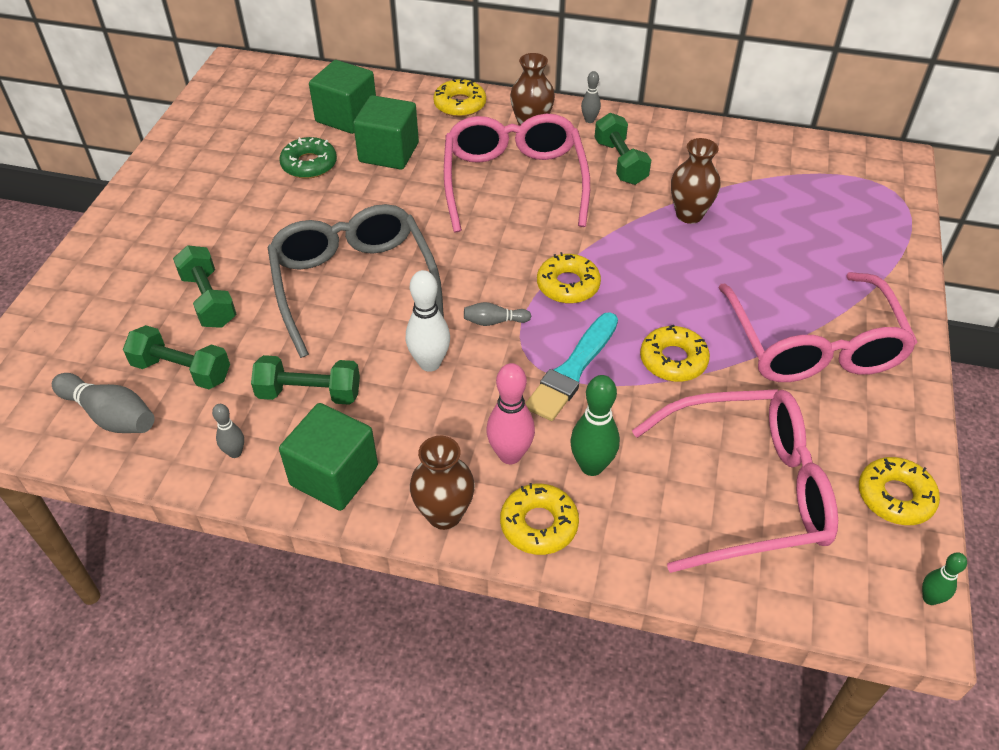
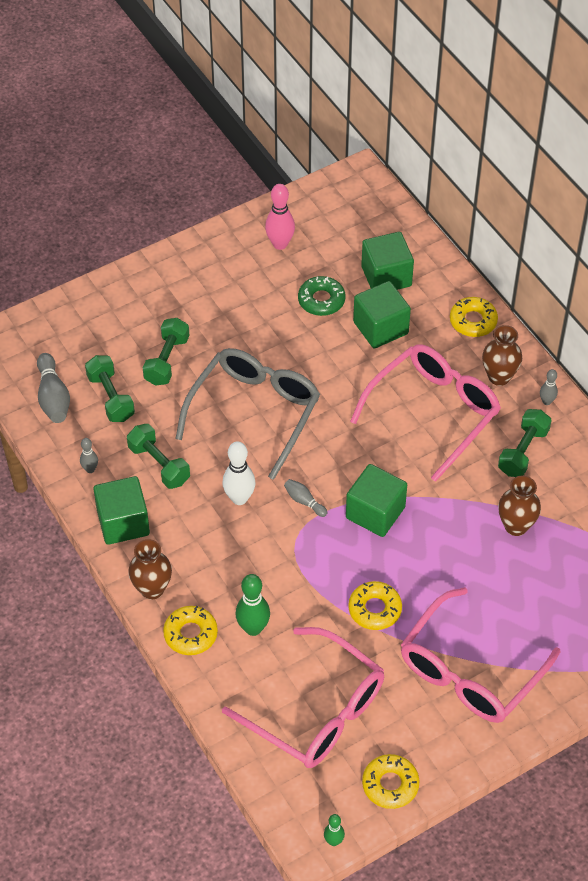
camera: 45 degrees right, 5 degrees up
pink bowling pin [486,363,535,464] -> pink bowling pin moved to [265,184,295,250]
turquoise brush [525,312,618,421] -> none
yellow donut [537,252,601,303] -> green cube [346,464,407,537]

